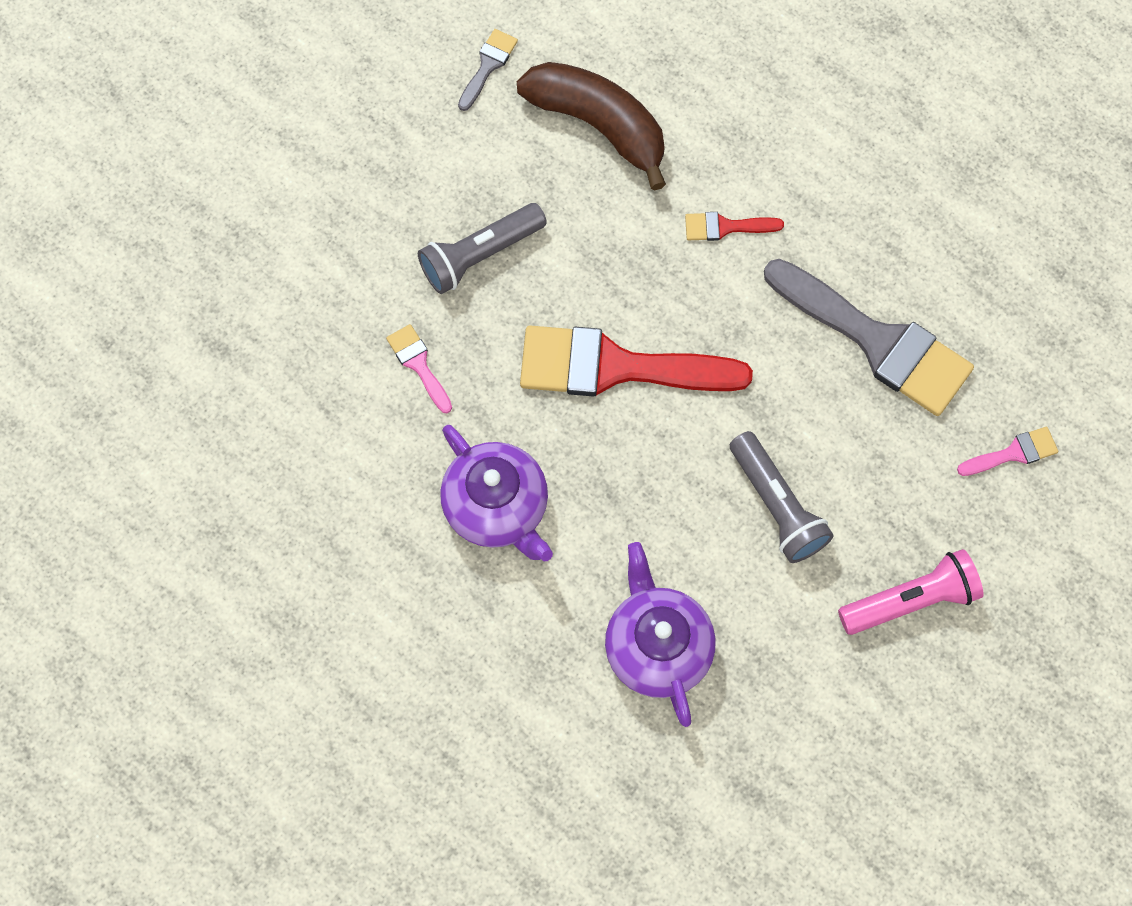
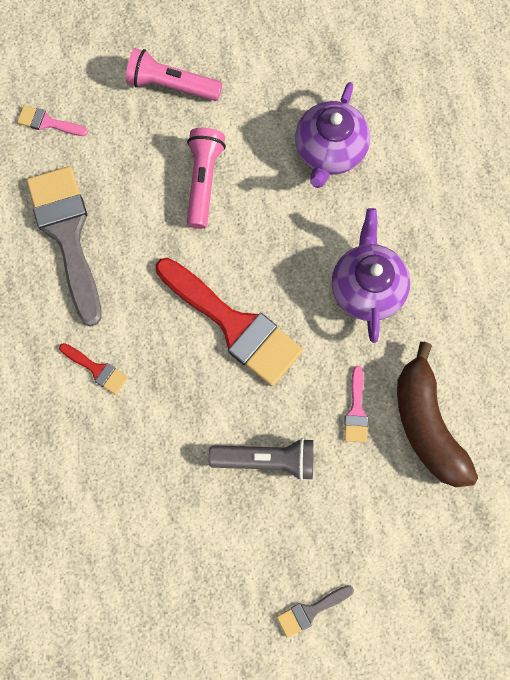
camera: 145 degrees left, 5 degrees up
grey brush [458,29,518,111] -> grey brush moved to [277,585,354,638]
brown banana [517,62,666,191] -> brown banana moved to [397,342,478,487]
grey flashlight [730,431,834,563] -> pink flashlight [187,128,226,229]

